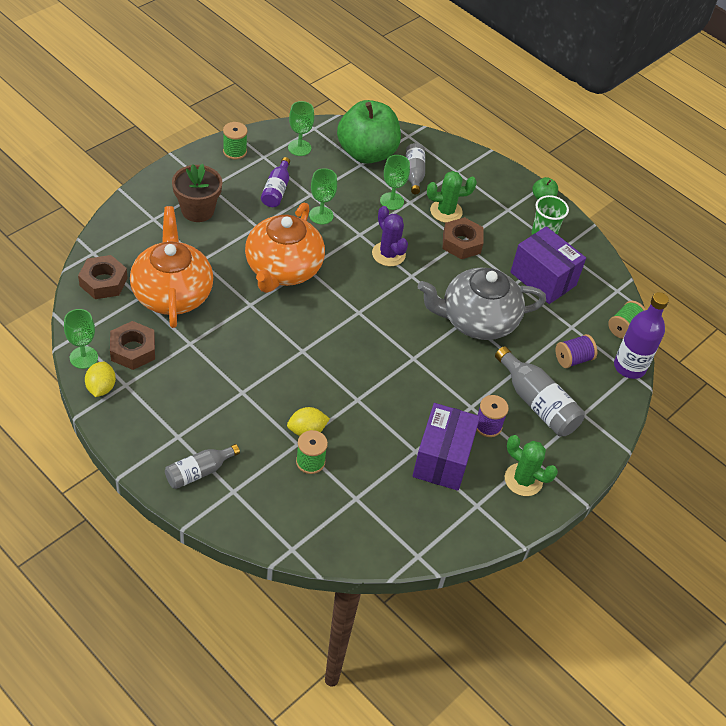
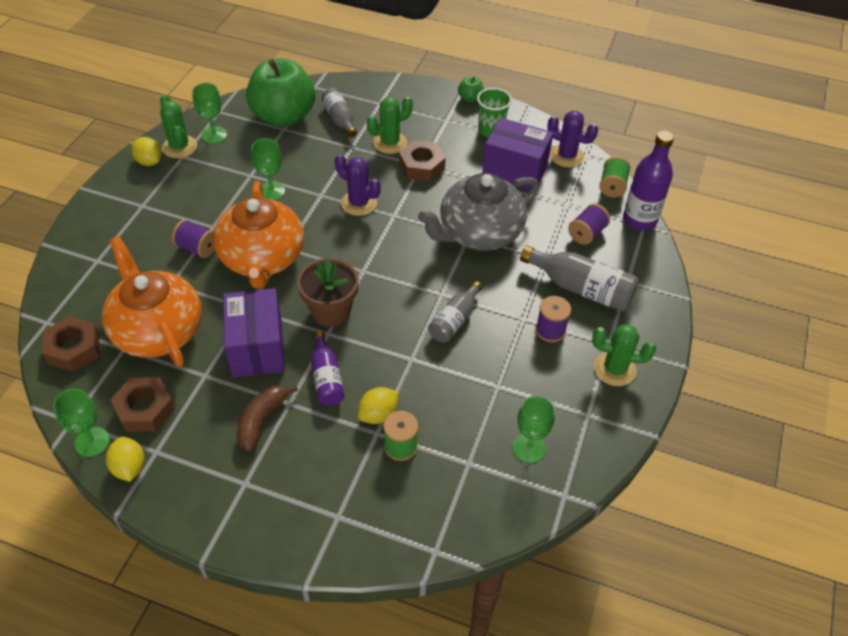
camera: 20 degrees left, 0 degrees up
grey bottle [165,444,240,489] -> grey bottle moved to [428,281,482,343]
brown flower pot [172,164,222,222] -> brown flower pot moved to [297,258,359,327]
green spool [223,122,247,160] -> yellow lemon [131,137,162,166]
purple bottle [261,157,290,207] -> purple bottle moved to [311,331,344,406]
green goblet [380,155,410,210] -> green goblet moved to [512,396,555,463]
purple box [413,403,480,491] -> purple box moved to [223,288,285,378]
none -> green cactus [160,95,197,158]
none -> purple spool [172,219,215,258]
none -> brown banana [237,385,298,452]
none -> purple cactus [547,111,598,167]

